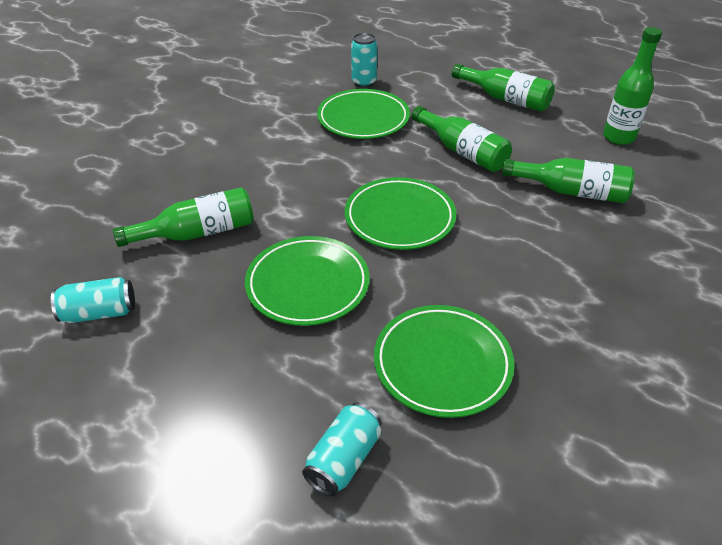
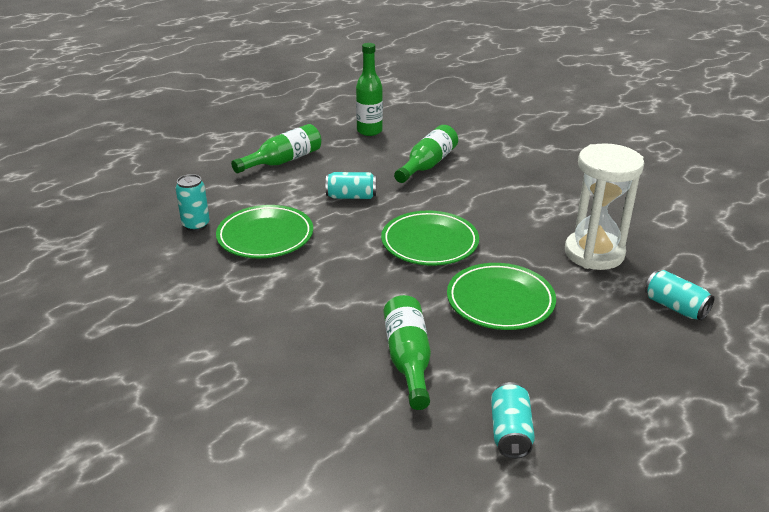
camera: 75 degrees left, 10 degrees down
green plate [374,305,515,418] -> white hourglass [565,143,644,270]
green bottle [411,106,512,172] -> turquoise can [326,172,376,199]

